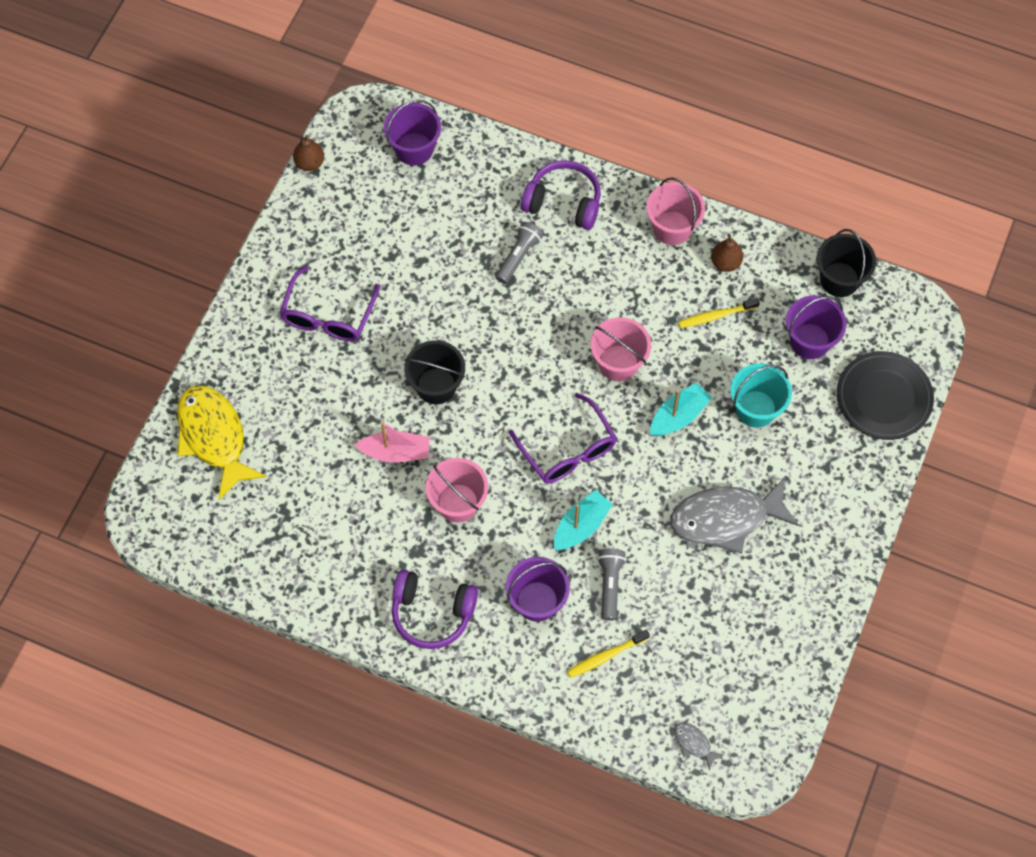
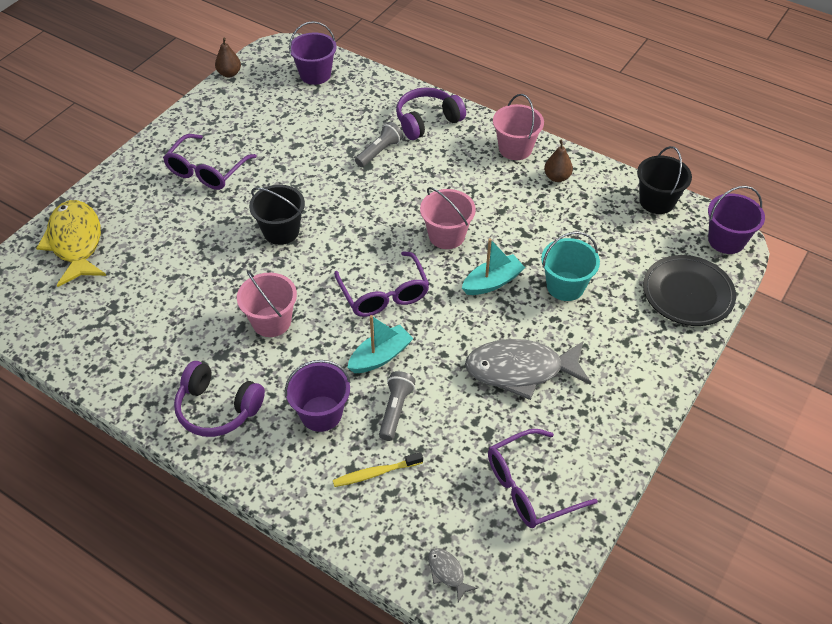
camera: 10 degrees right, 15 degrees down
pink boat [354,422,430,462] -> none
purple headphones [521,160,601,230] -> purple headphones turned 60 degrees counterclockwise [396,87,466,140]
yellow toothbrush [678,298,760,328] -> none
purple bucket [786,295,846,359] -> purple bucket moved to [708,186,765,254]
none -> purple glasses [488,429,598,528]

